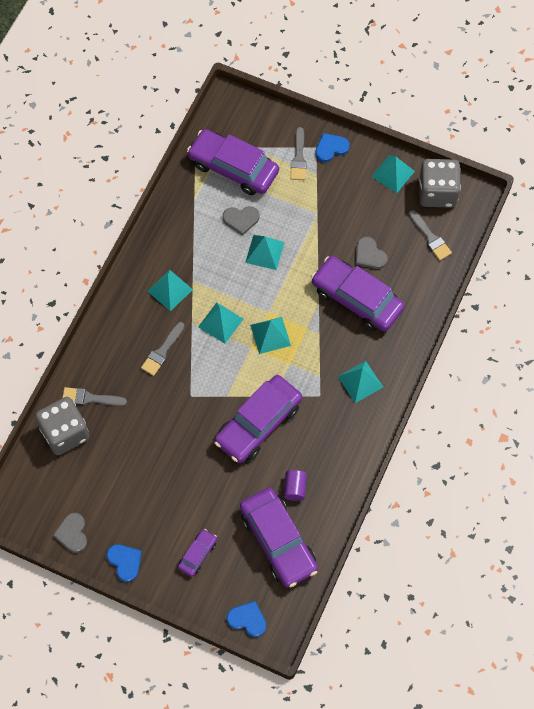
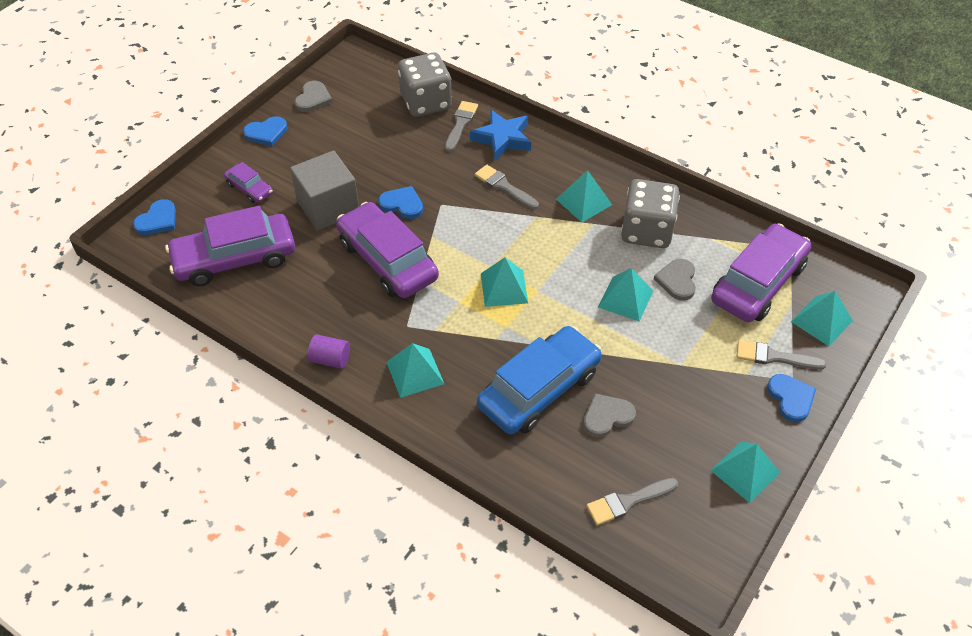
camera: 100 degrees right, 15 degrees down
grey heart [53,513,87,553] -> grey heart turned 105 degrees clockwise [295,81,332,112]
turquoise pyramid [198,302,243,344] -> turquoise pyramid moved to [791,291,853,346]
purple cylinder [284,470,307,501] -> purple cylinder moved to [308,335,350,369]
purple car [311,256,405,331] -> blue car [477,326,602,434]
grey dice [419,159,461,208] -> grey dice moved to [621,179,680,248]
none -> grey cube [290,150,359,231]
none -> blue heart [378,186,423,219]
none -> blue star [470,110,531,160]

